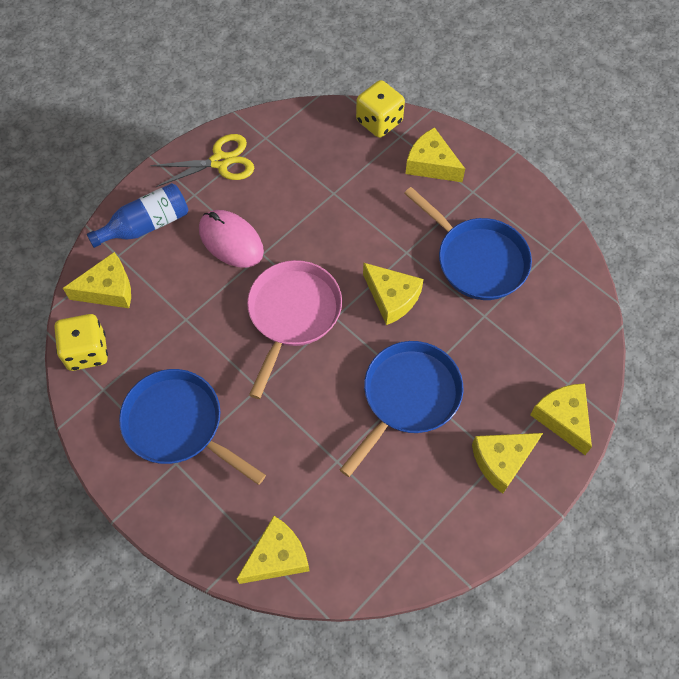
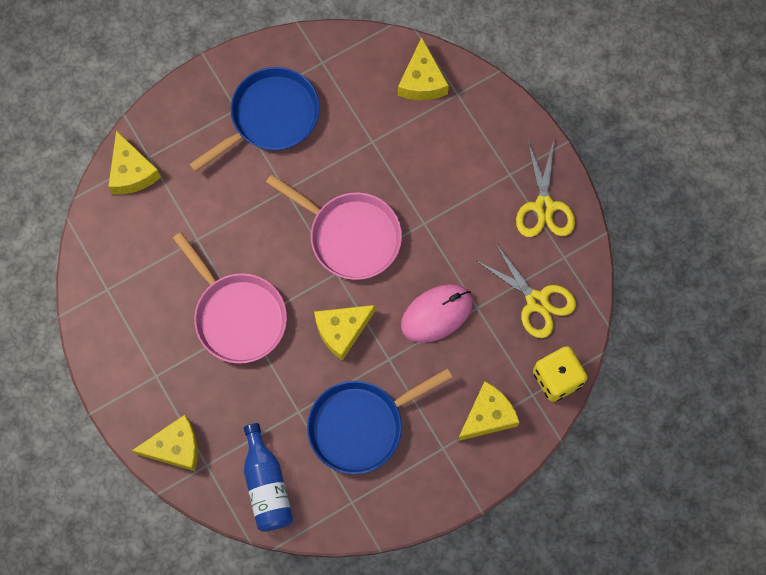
camera: 105 degrees right, 10 degrees up
yellow dice [54,314,108,371] -> none
blue bottle [87,183,188,248] -> blue bottle moved to [244,423,293,532]
pink mouse [199,210,264,268] -> pink mouse moved to [401,284,473,343]
blue pan [340,341,464,477] -> pink pan [172,232,287,364]
yellow cheese [472,433,543,494] -> none
none -> yellow scissors [477,243,576,338]

